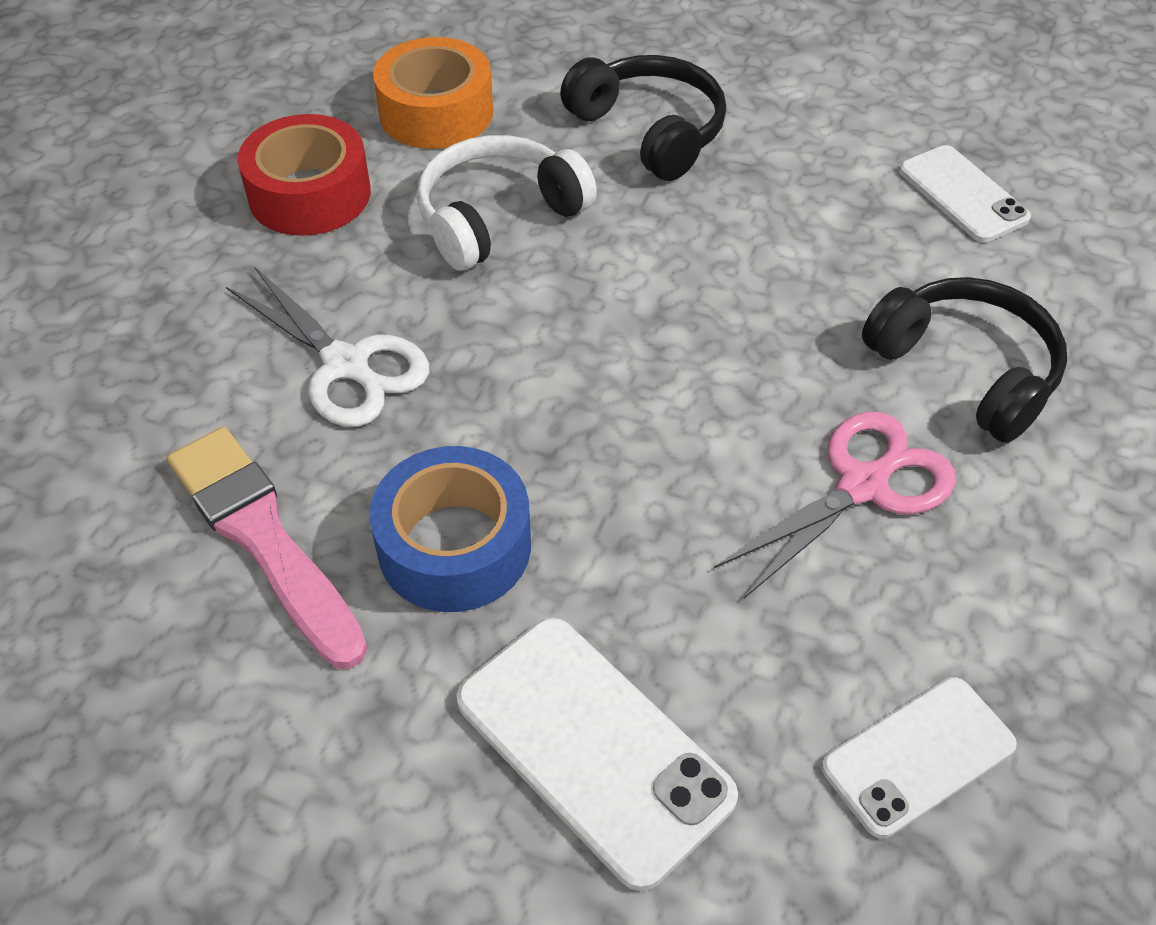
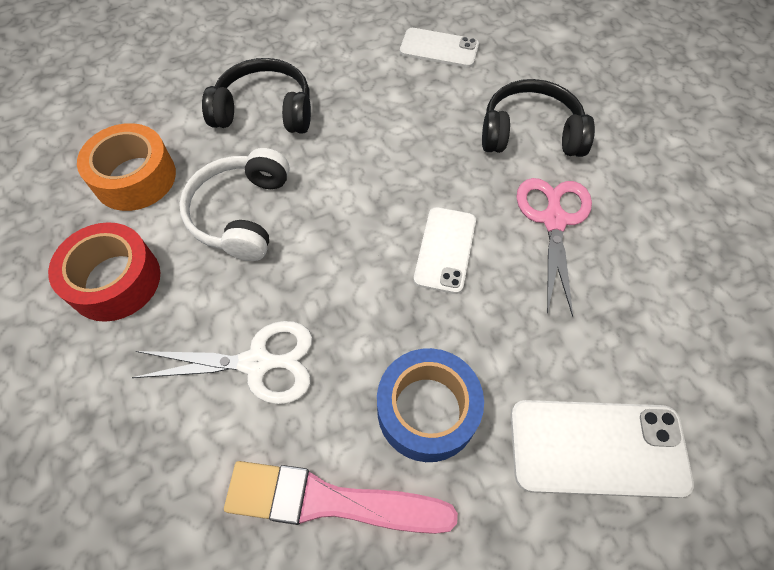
camera: 45 degrees left, 10 degrees up
white phone [821,677,1017,839] -> white phone moved to [414,207,476,294]

